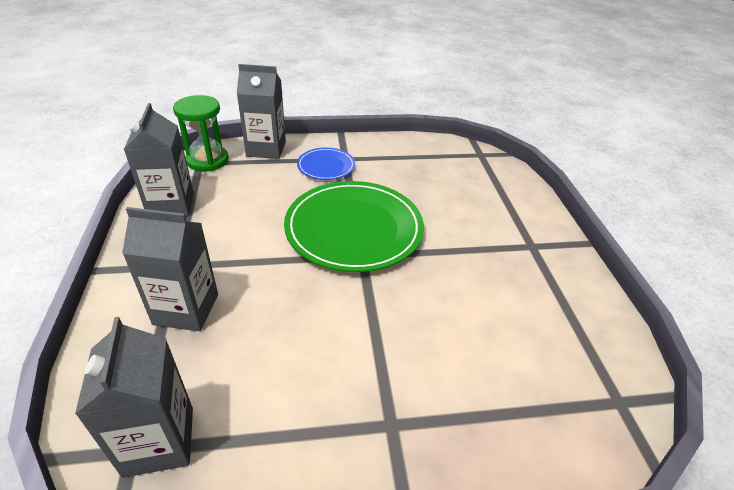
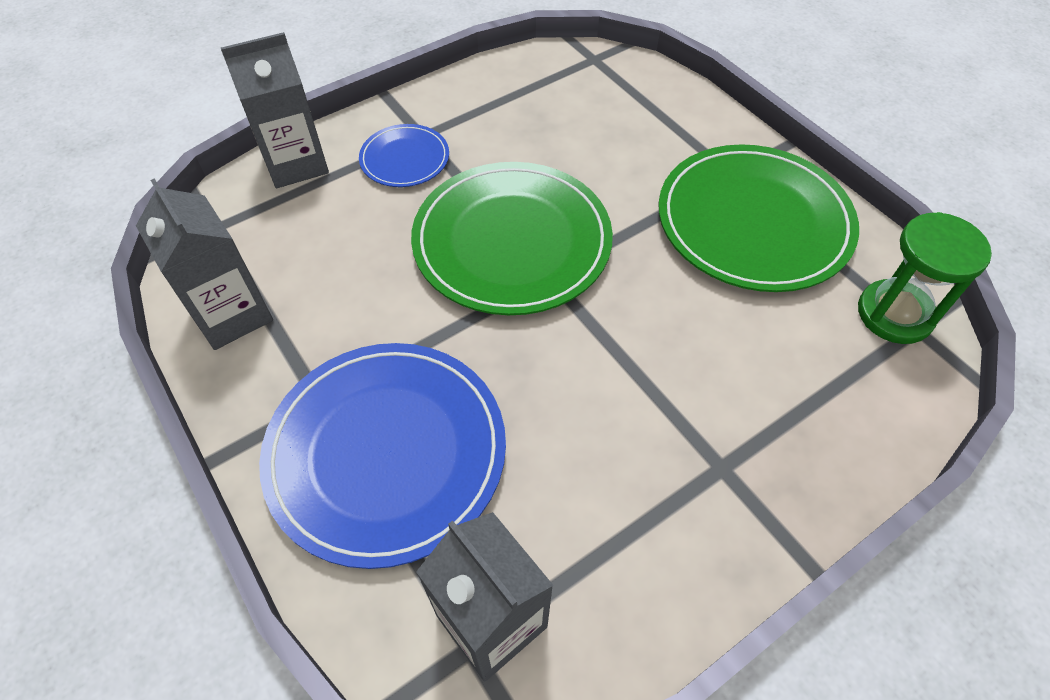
camera: 25 degrees left, 15 degrees up
grey carton [122,207,218,331] -> blue plate [259,343,506,569]
green hourglass [173,95,229,171] -> green hourglass moved to [858,212,992,344]
none -> green plate [658,144,859,292]

